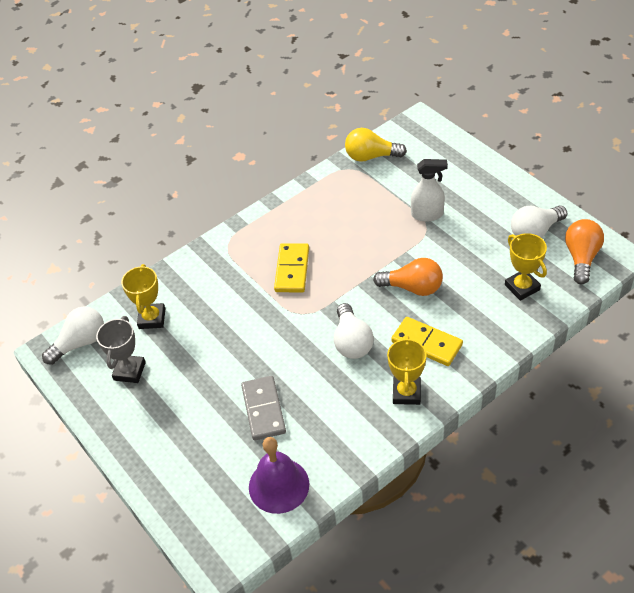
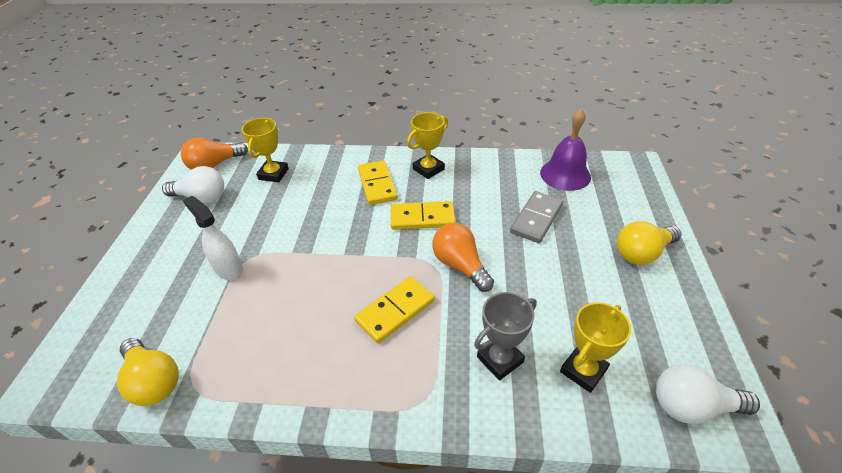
camera: 140 degrees left, 5 degrees down
grey trophy [96,316,146,383] -> grey trophy moved to [474,292,537,381]
white light bulb [334,303,374,359] -> yellow domino [391,201,456,230]
orange light bulb [373,258,443,296] -> orange light bulb moved to [432,223,494,292]
none -> yellow light bulb [617,221,681,265]

